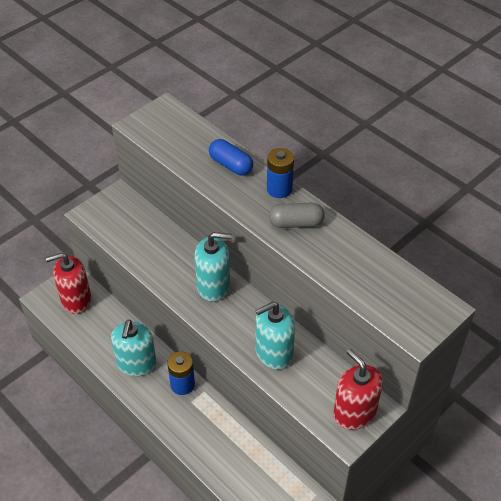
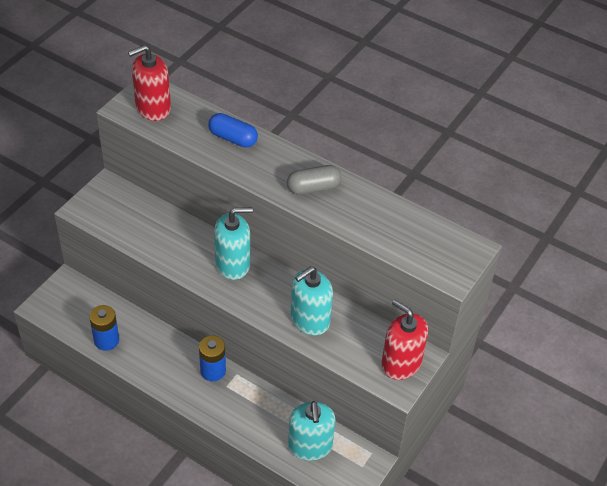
camera: 15 degrees left, 0 degrees up
red soap dispenser [46,253,91,314] -> red soap dispenser moved to [128,45,171,121]
turquoise soap dispenser [111,320,156,376] -> turquoise soap dispenser moved to [288,401,335,461]
blue battery [267,148,294,198] -> blue battery moved to [89,305,119,351]

